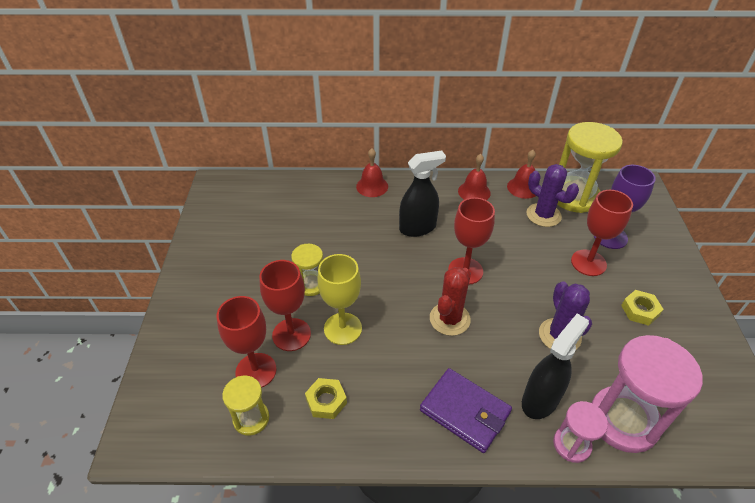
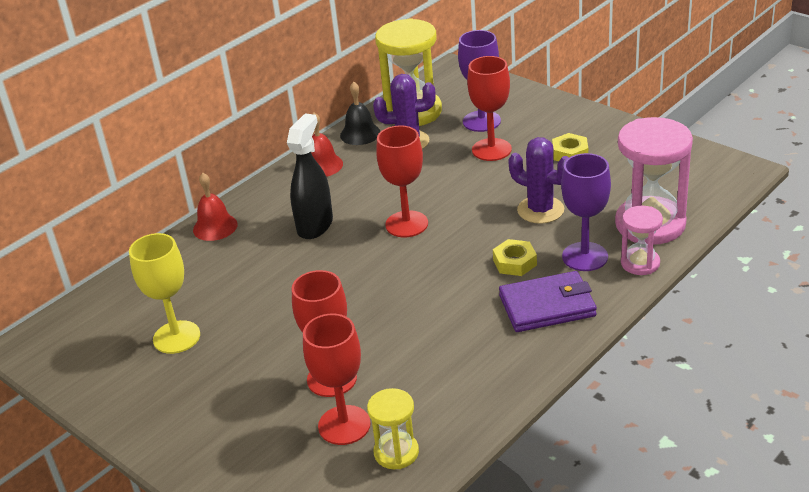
camera: 45 degrees left, 10 degrees down
yellow hourglass [291,244,323,296] -> none
yellow nut [305,378,347,419] -> yellow nut moved to [493,239,537,276]
yellow goblet [317,254,362,345] -> yellow goblet moved to [129,233,200,354]
red cactus [430,267,471,336] -> none
red bell [507,150,536,199] -> black bell [340,82,380,145]
black spray bottle [522,314,589,419] -> purple goblet [561,153,611,271]

